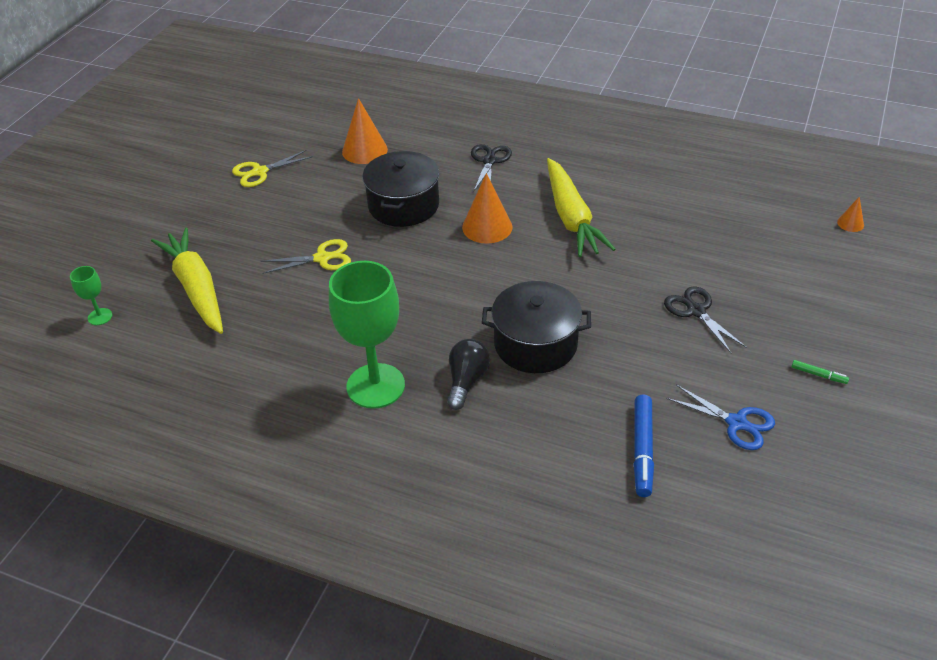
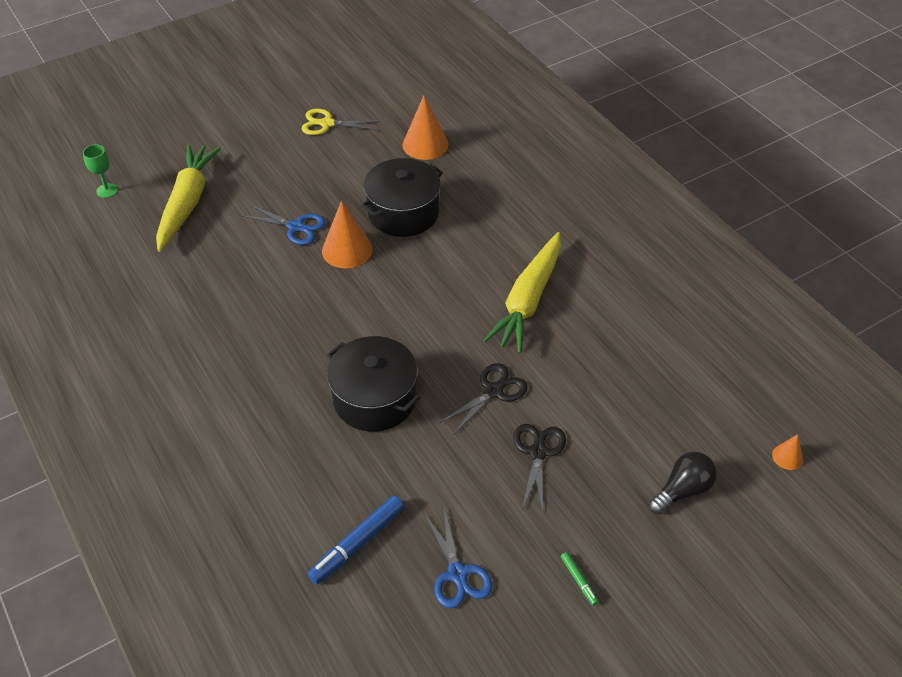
camera: 35 degrees right, 5 degrees up
yellow scissors [261,239,351,274] -> blue scissors [242,205,326,245]
green goblet [329,261,405,409] -> none
black light bulb [447,339,490,410] -> black light bulb moved to [649,452,717,514]
orange cone [462,173,513,243] -> orange cone moved to [322,201,373,268]
black scissors [471,144,512,191] -> black scissors moved to [440,363,528,434]

